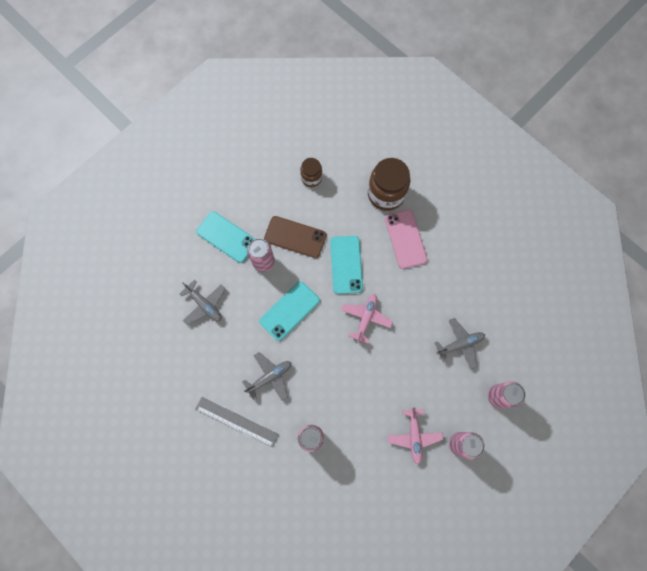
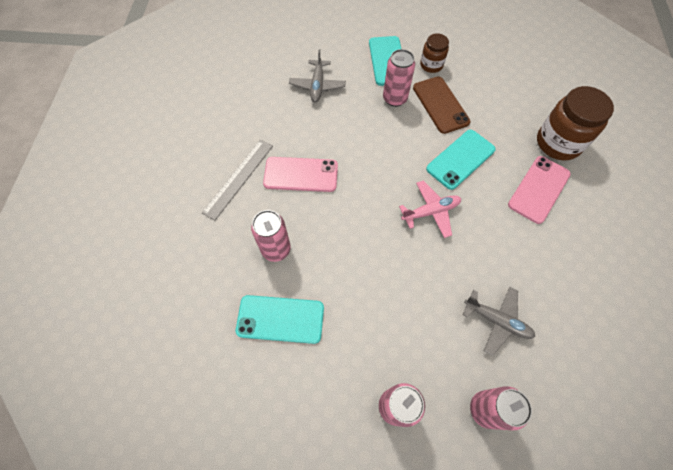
camera: 50 degrees right, 10 degrees down
grey ruler [195,397,279,447] -> grey ruler turned 45 degrees clockwise [202,140,273,221]
grey plane [242,352,292,401] -> pink phone [263,157,338,192]
turquoise phone [259,281,320,341] -> turquoise phone moved to [236,295,324,344]
brown jar [300,158,322,187] -> brown jar moved to [420,33,449,73]
pink plane [387,407,443,464] -> none

